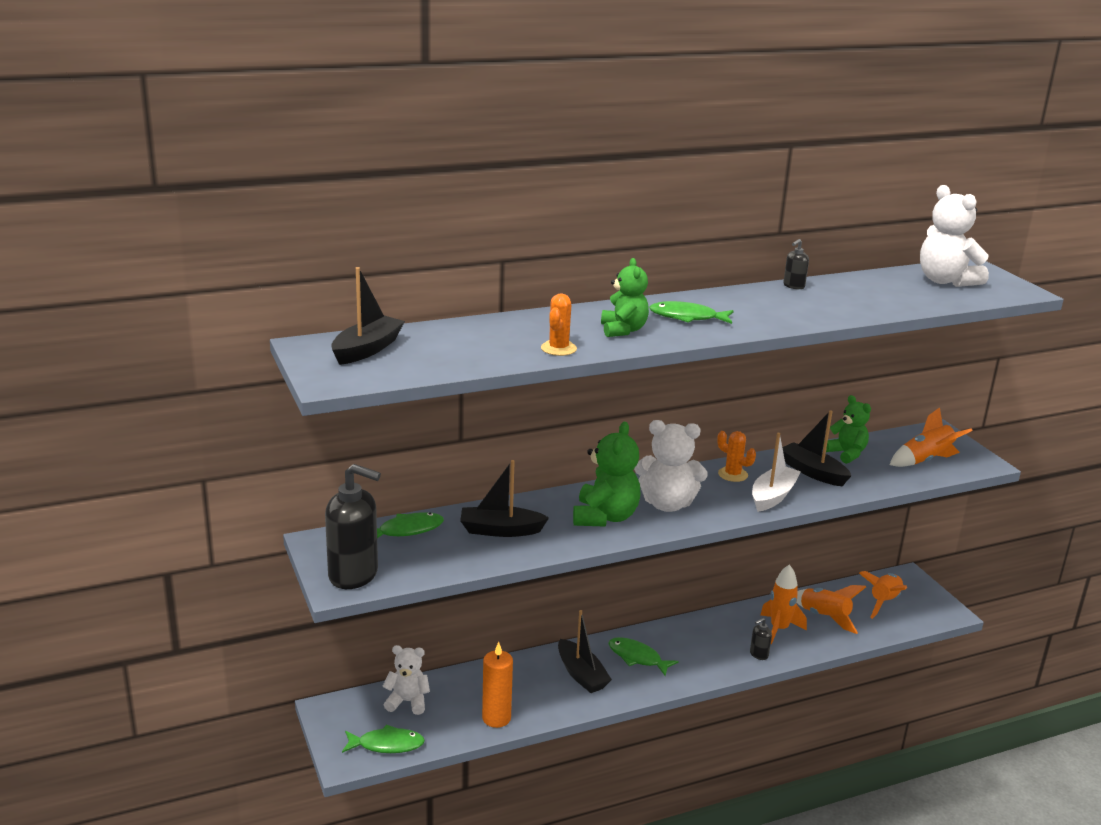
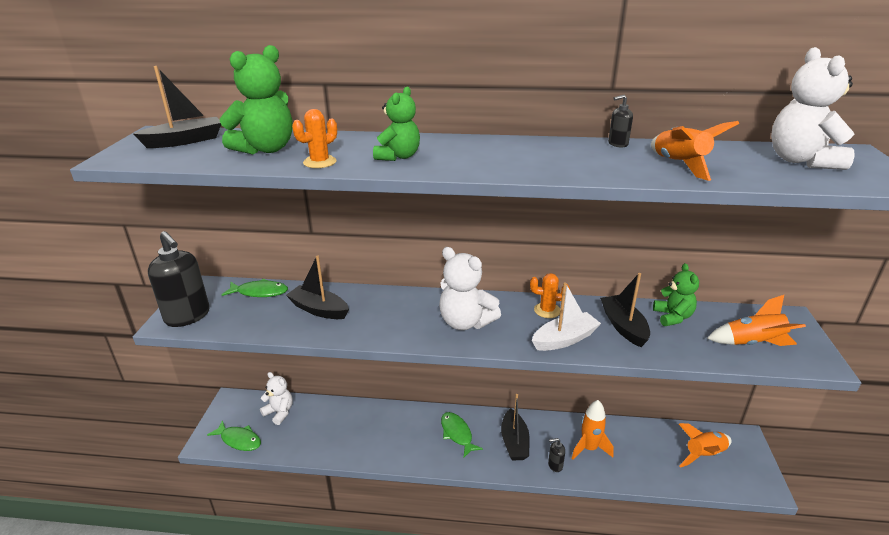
camera: 30 degrees right, 5 degrees up
orange candle [482,642,513,728] -> none
black boat [558,610,612,693] -> black boat moved to [501,394,530,461]
green teddy bear [573,422,640,527] -> green teddy bear moved to [220,45,293,154]
green fish [649,301,734,324] -> none
orange cactus [717,431,756,482] -> orange cactus turned 60 degrees counterclockwise [530,273,570,318]
orange rocket [797,585,866,634] -> orange rocket moved to [651,121,739,181]

